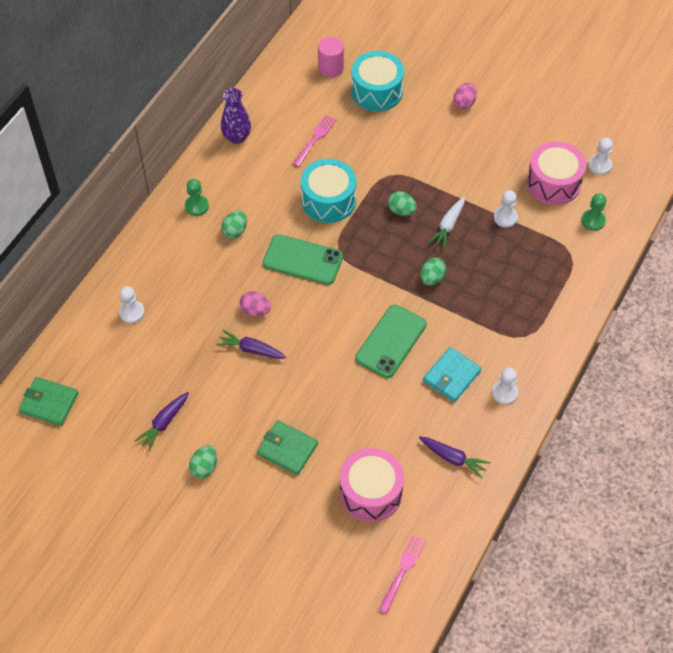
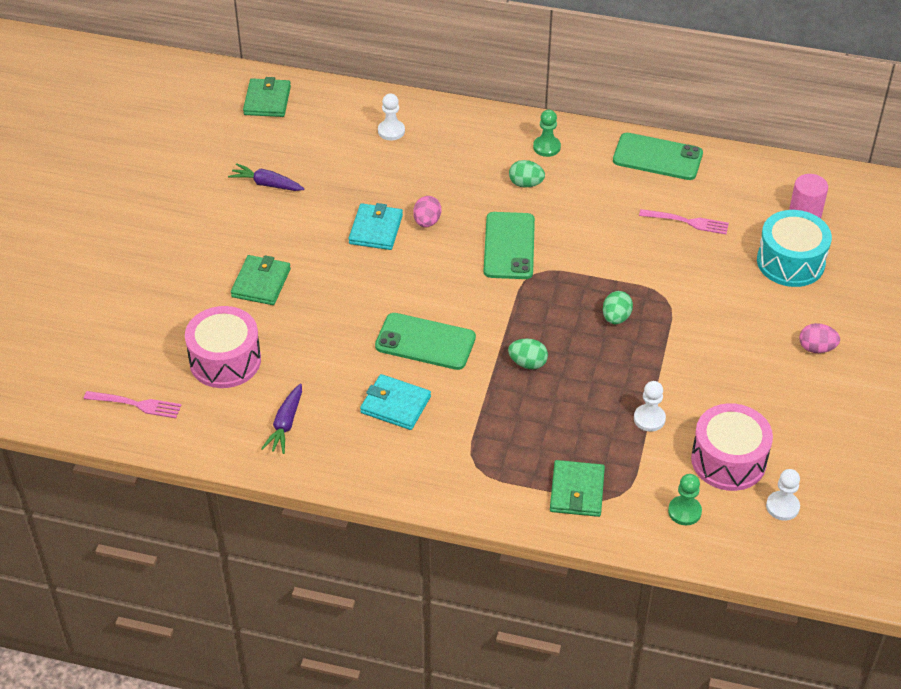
camera: 75 degrees right, 10 degrees down
green egg [189,446,217,479] -> none
purple carrot [216,330,287,359] -> turquoise wallet [349,203,403,250]
purple vase [221,88,251,144] -> green phone [613,133,703,180]
turquoise drum [301,159,356,223] -> none
white carrot [428,197,465,249] -> none
white pawn [492,368,518,405] -> none
none -> green wallet [550,460,605,517]

